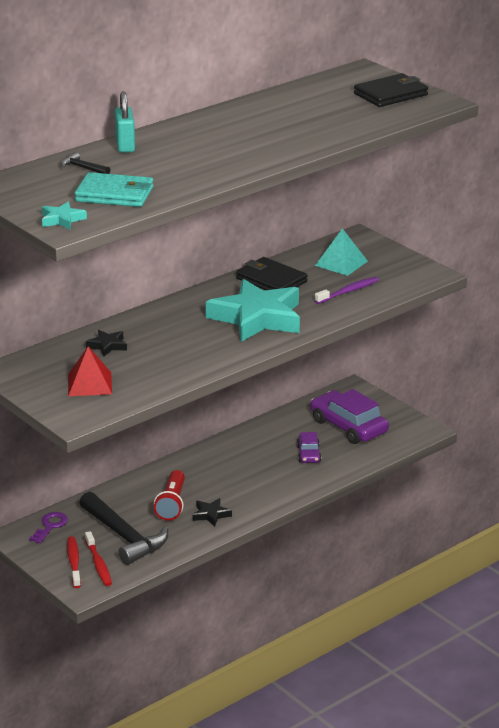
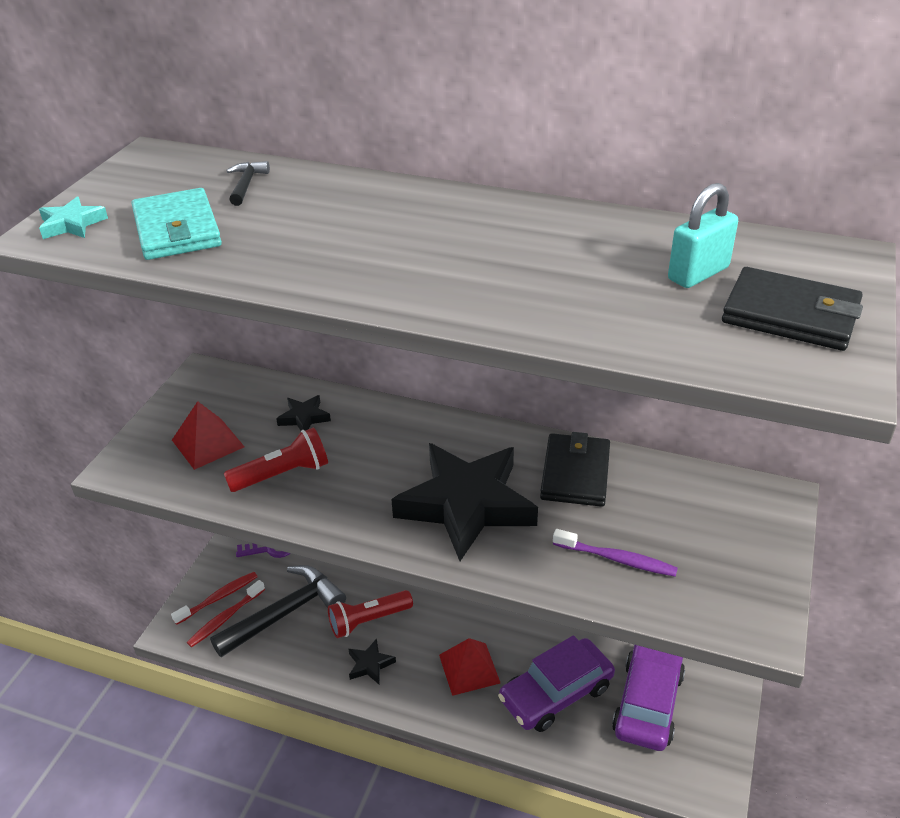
camera: 60 degrees right, 10 degrees up
black hammer [79,492,168,565] -> black hammer turned 150 degrees counterclockwise [210,565,346,657]
turquoise padlock [115,91,135,153] -> turquoise padlock moved to [668,183,738,288]
turquoise star [206,279,300,342] -> black star [391,443,538,561]
purple car [297,432,321,463] -> purple car [498,635,615,732], size x1.90
turquoise pyramid [315,228,368,276] -> none
none -> red flashlight [224,427,328,492]
none -> red pyramid [439,638,500,696]

